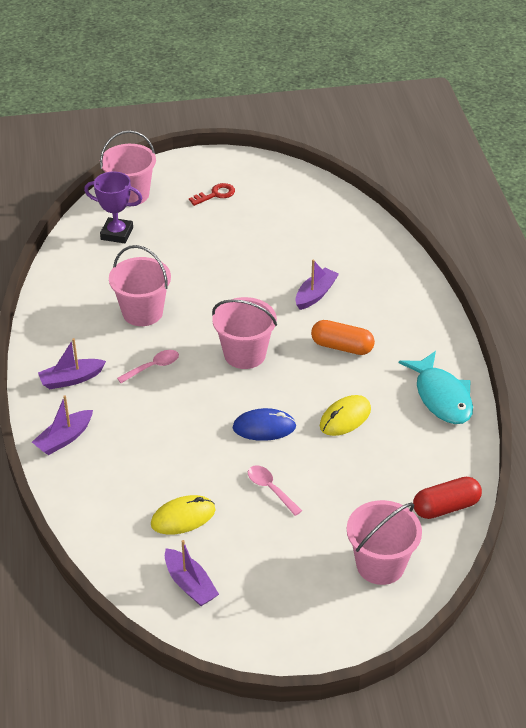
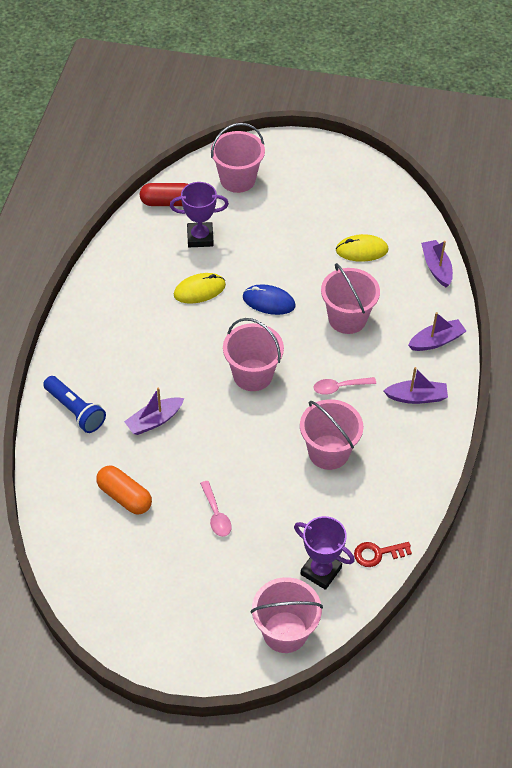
camera: 160 degrees left, 10 degrees up
purple boat [165,540,219,606] -> purple boat moved to [421,240,453,287]
red key [189,183,235,206] -> red key moved to [354,542,412,567]
pink spoon [248,465,302,516] -> pink spoon moved to [200,481,232,537]
orange capsule [311,320,375,355] -> orange capsule moved to [96,466,152,515]
turquoise fish [399,351,473,424] -> none
none -> blue flashlight [43,376,106,433]
none -> purple trophy [170,182,229,247]
none -> pink bucket [321,263,380,334]

